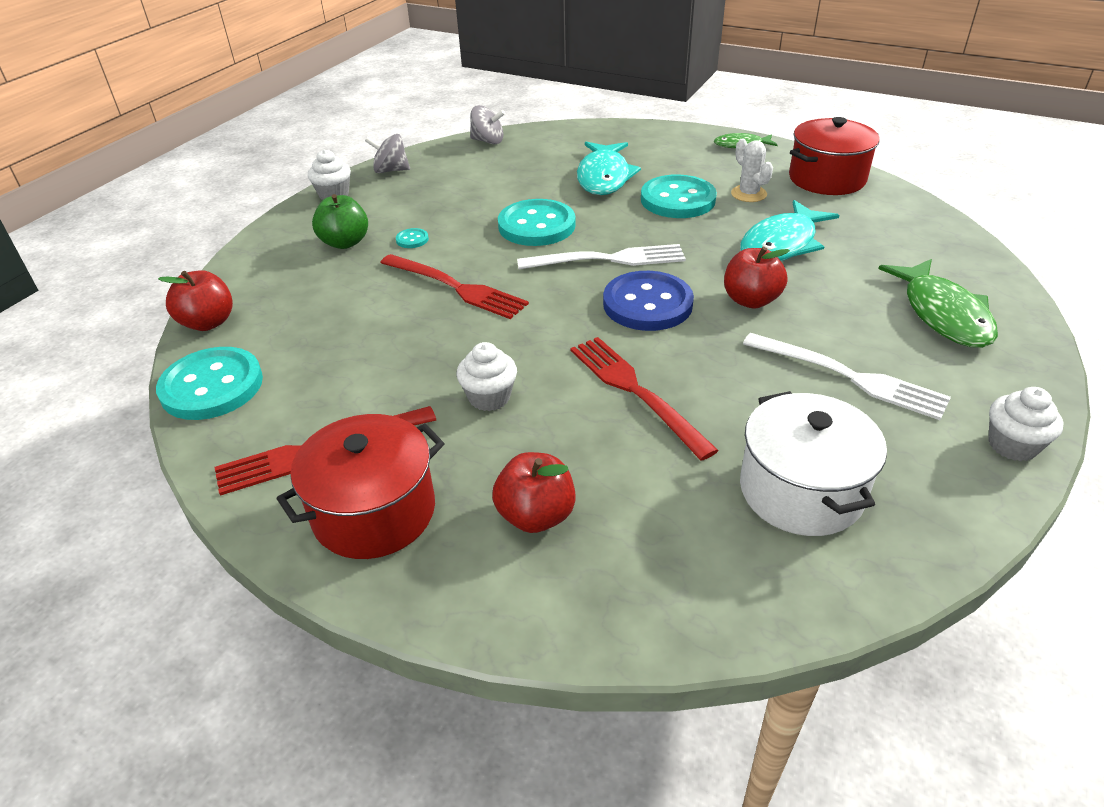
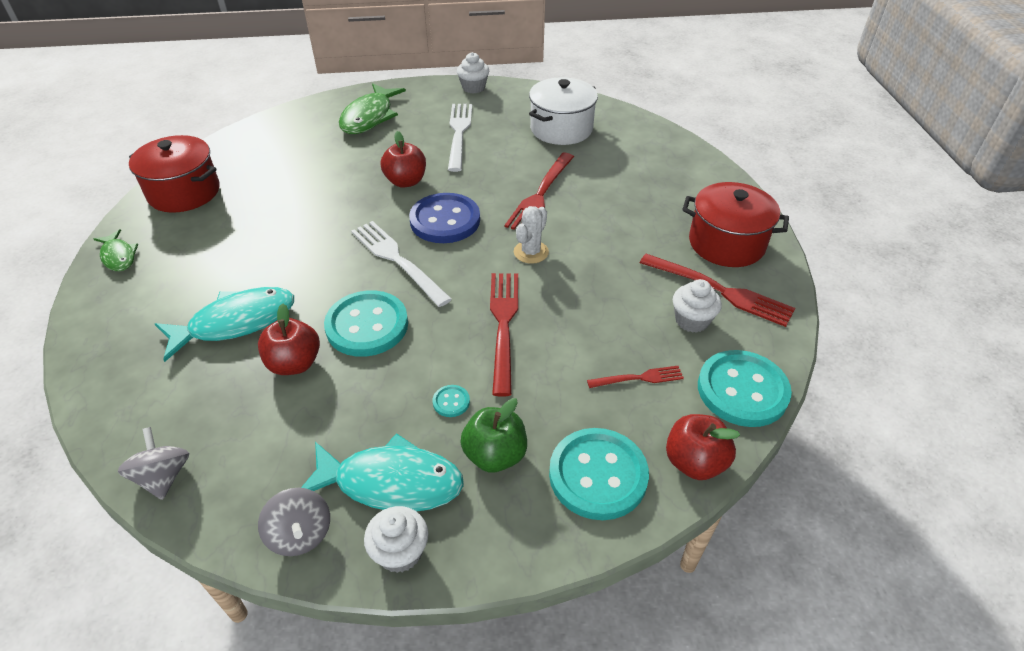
camera: 125 degrees left, 5 degrees up
white cupcake [457,342,517,411] -> white cupcake moved to [673,279,722,333]
red apple [492,452,576,533] -> red apple moved to [258,303,320,375]
turquoise button [641,174,717,218] -> turquoise button moved to [549,428,649,520]
white cactus [731,139,773,202] -> white cactus moved to [514,206,549,264]
turquoise fish [740,200,839,261] -> turquoise fish moved to [301,433,464,512]
green fish [878,259,998,348] -> green fish turned 150 degrees clockwise [339,83,406,134]
none -> red fork [587,366,684,388]

